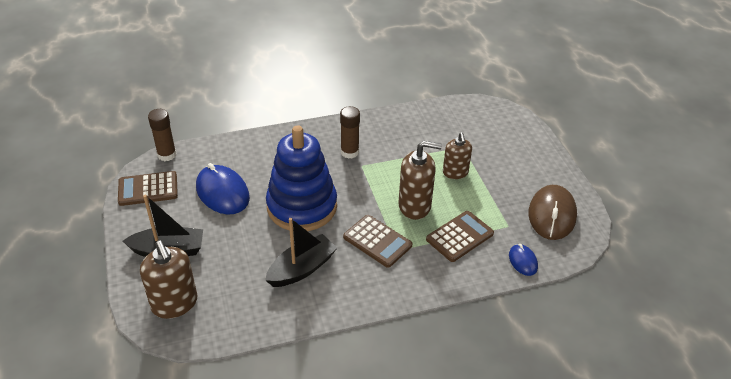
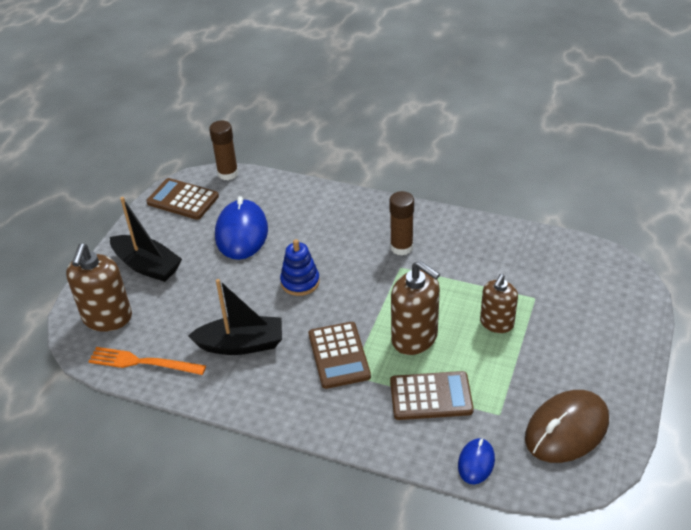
camera: 40 degrees right, 0 degrees up
blue stacking toy [266,125,337,231] -> blue stacking toy [280,239,320,296], size x0.47
none -> orange fork [88,347,206,375]

